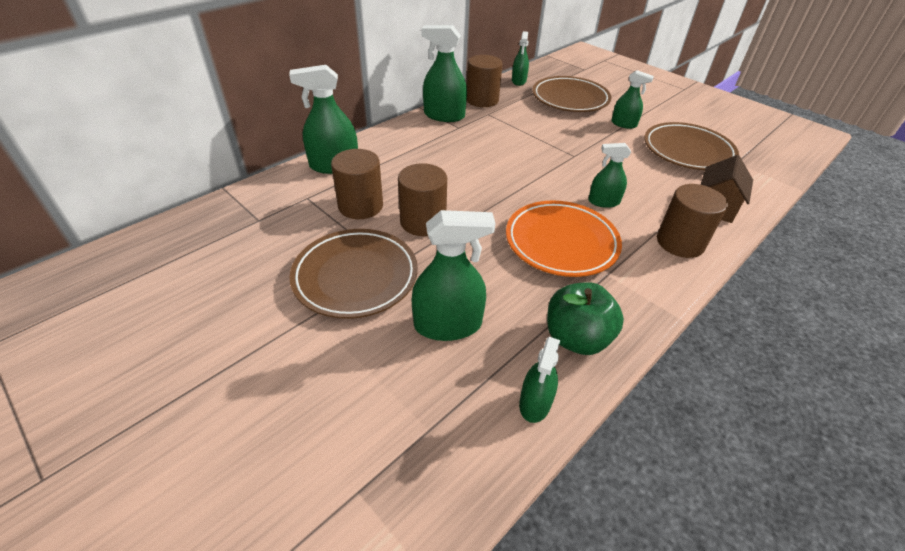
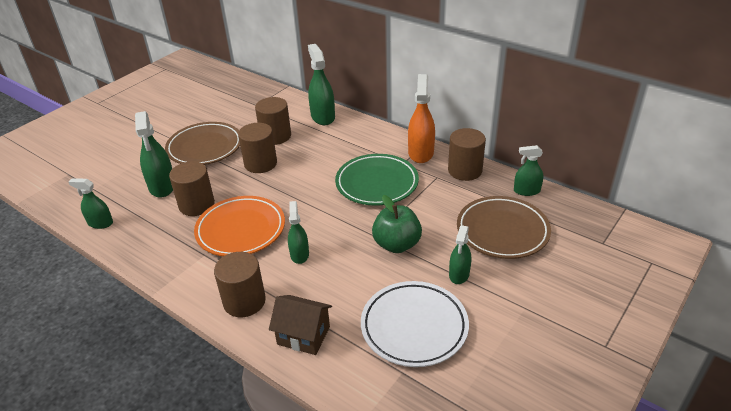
camera: 85 degrees right, 5 degrees down
green spray bottle [421,25,467,122] -> orange spray bottle [408,74,435,163]
green apple [547,282,624,355] -> green apple moved to [372,195,422,253]
brown plate [644,122,739,170] -> white plate [361,281,469,367]
none -> brown cylinder [169,161,215,216]
none -> green plate [335,154,419,206]

